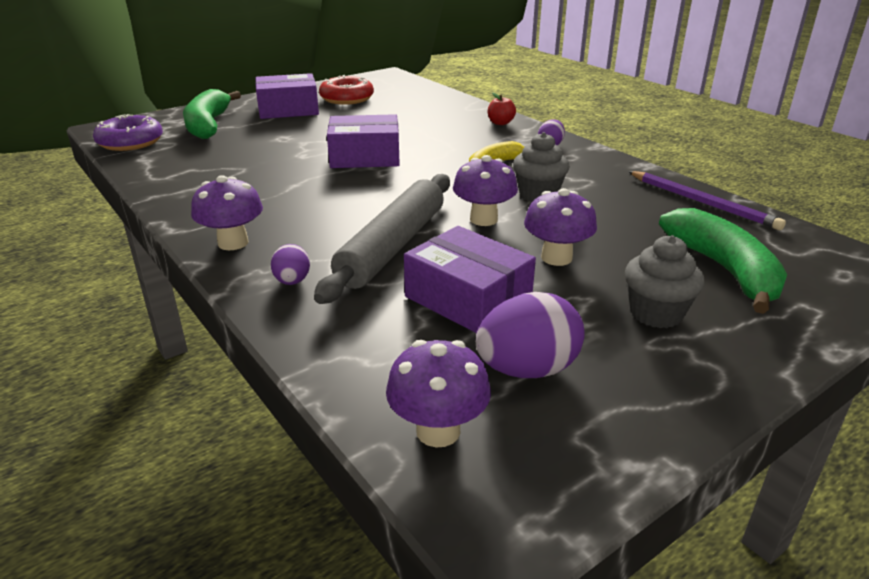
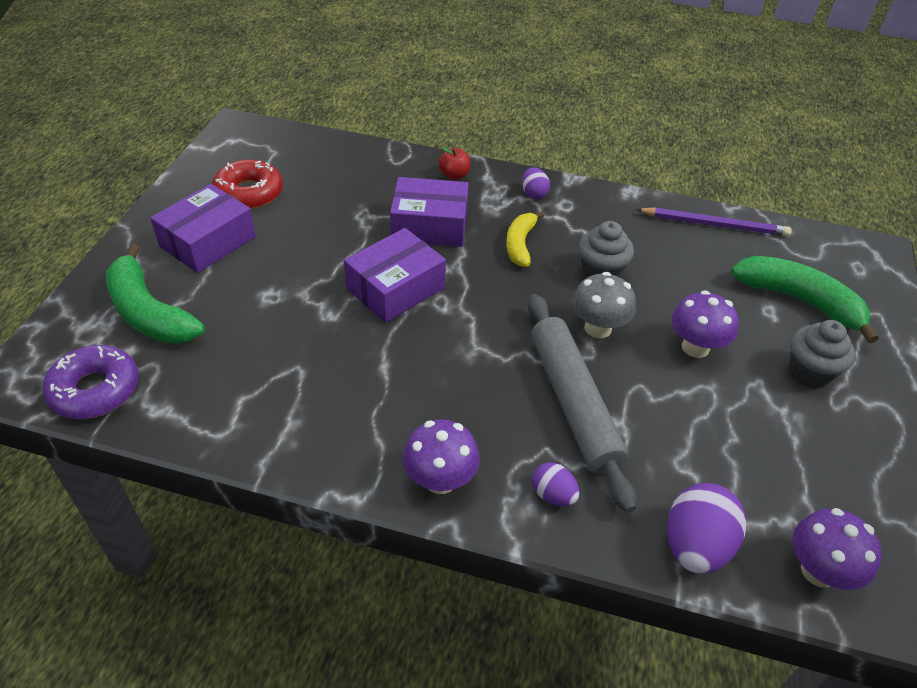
camera: 40 degrees left, 15 degrees up
purple box [404,226,536,333] -> purple box moved to [390,177,469,247]
purple mushroom [453,155,518,226] -> grey mushroom [572,272,636,338]
purple egg [476,292,585,378] -> purple egg moved to [667,483,746,574]

